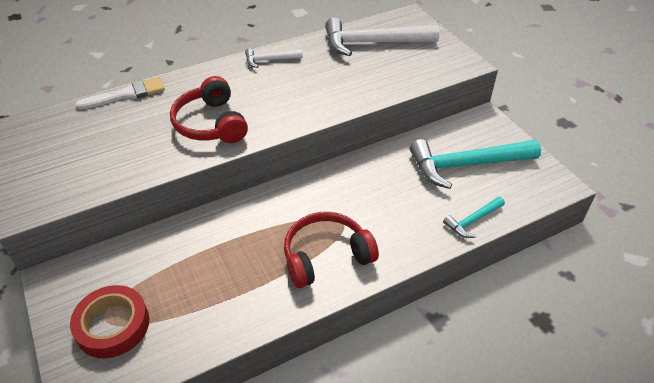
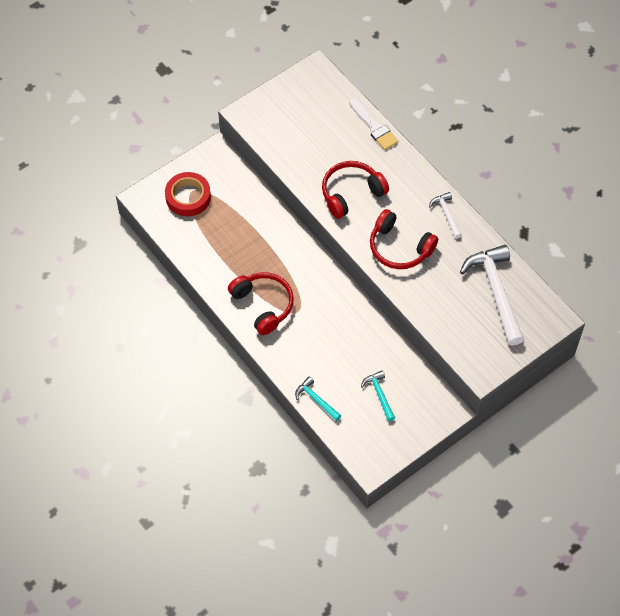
camera: 80 degrees right, 15 degrees up
turquoise hammer [410,139,541,189] -> turquoise hammer [361,371,395,421], size x0.49
none -> red headphones [370,209,438,269]

